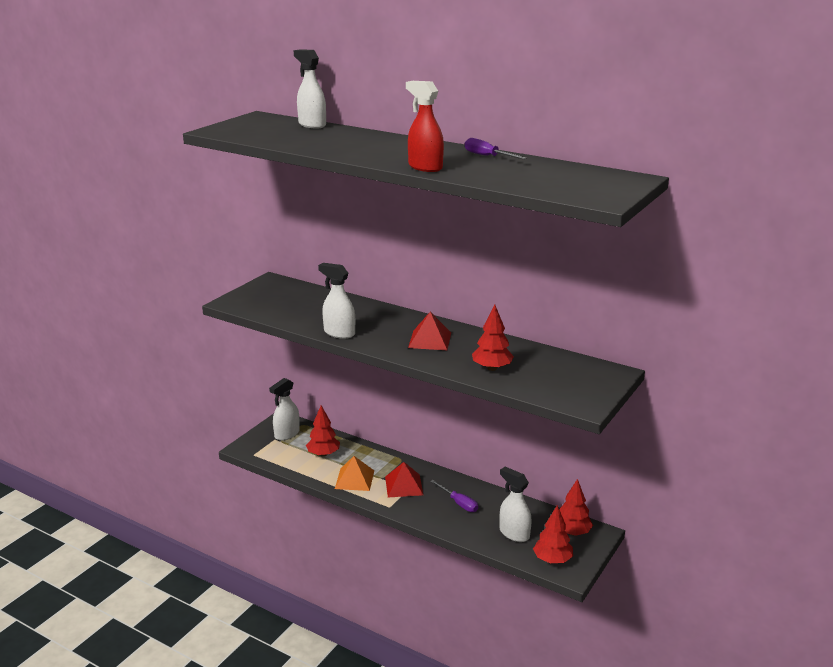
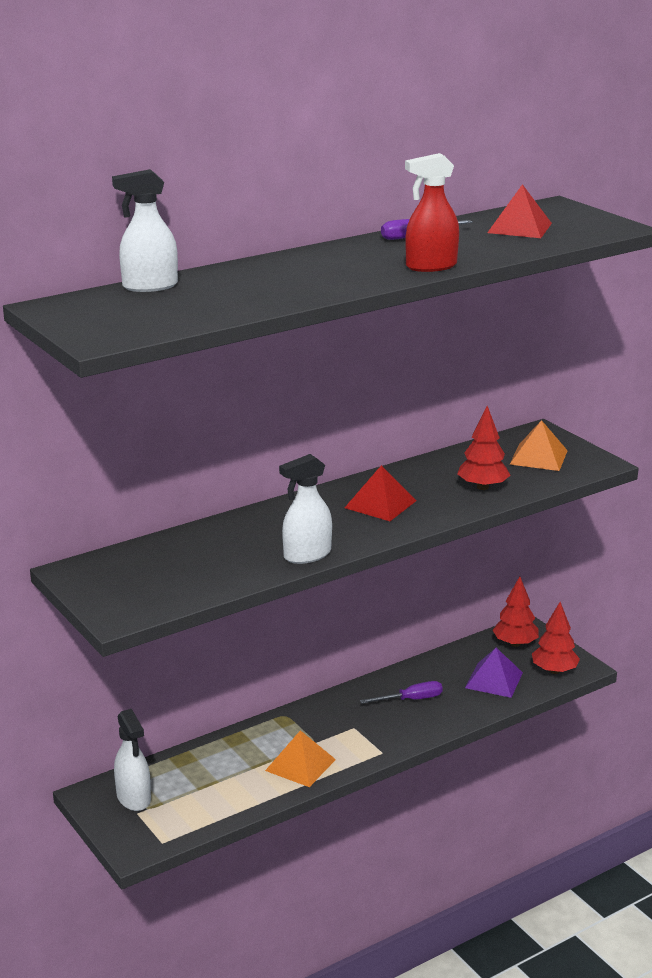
camera: 65 degrees left, 0 degrees up
red tree [306,405,340,457] -> none
red pyramid [385,462,423,497] -> red pyramid moved to [487,184,552,238]
white spray bottle [500,467,532,542] -> purple pyramid [465,648,523,698]
none -> orange pyramid [509,420,568,471]

